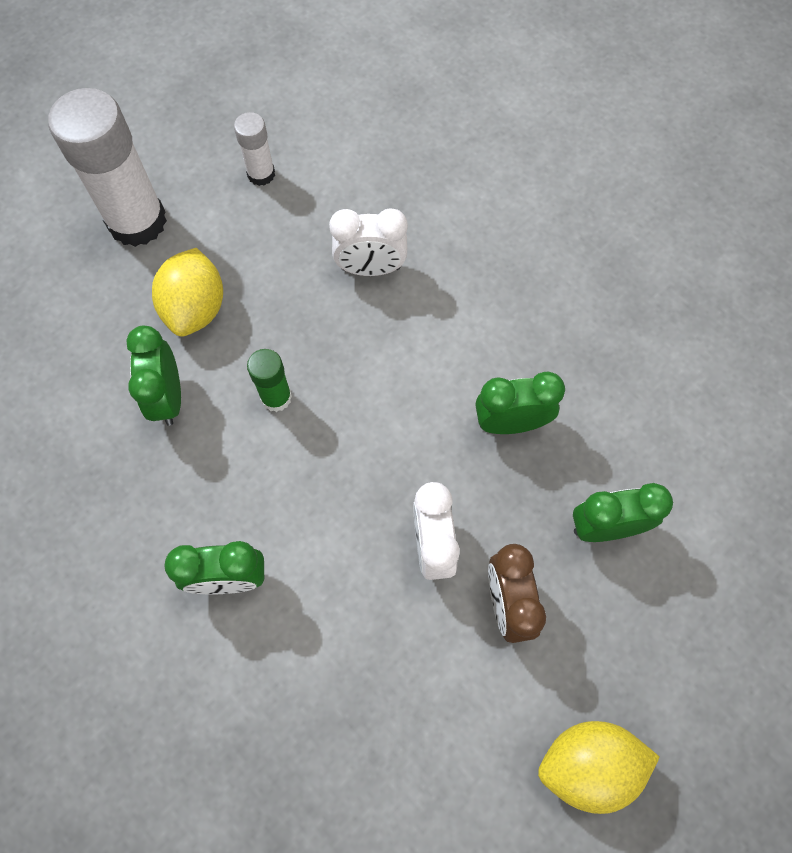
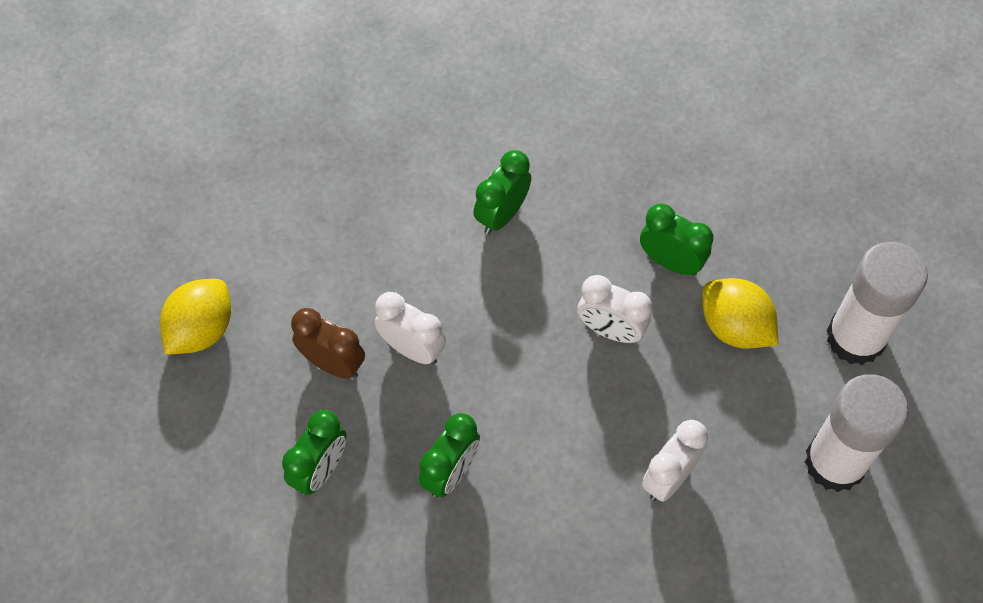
camera: 130 degrees right, 5 degrees down
white glue stick [234,112,275,186] -> white glue stick [805,374,908,492], size x2.04
green glue stick [247,349,292,412] -> white clock [577,275,652,343]

